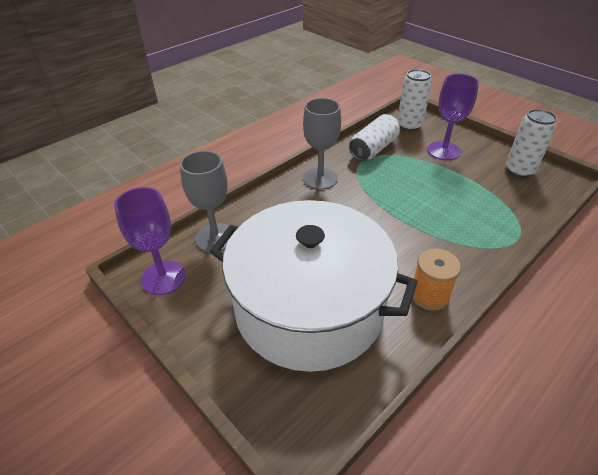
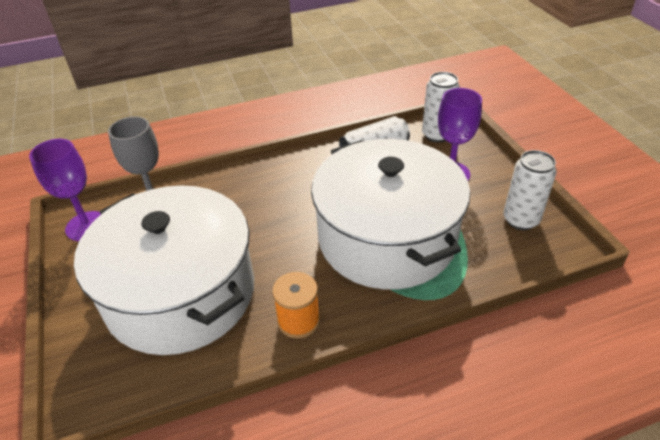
camera: 25 degrees right, 0 degrees up
grey goblet [303,98,341,189] -> none
none -> white pot [311,139,470,290]

